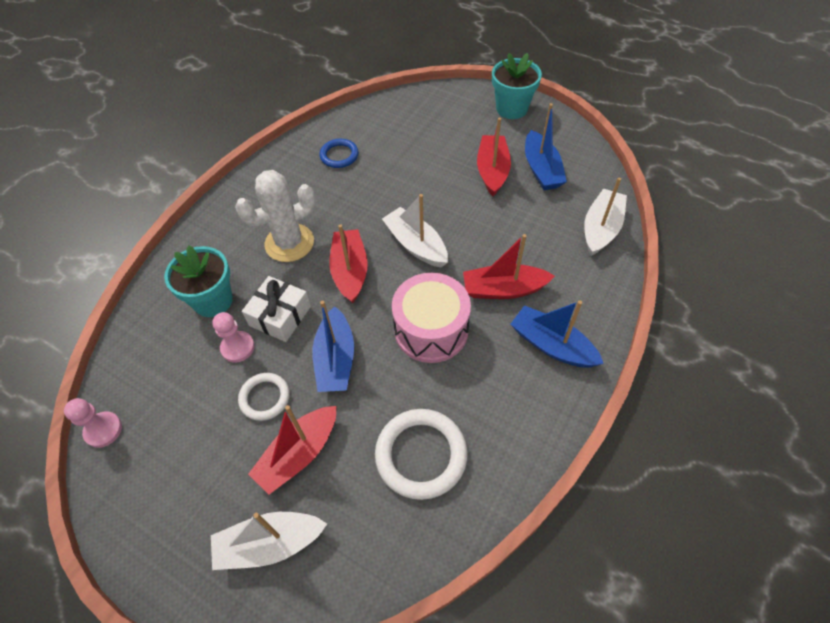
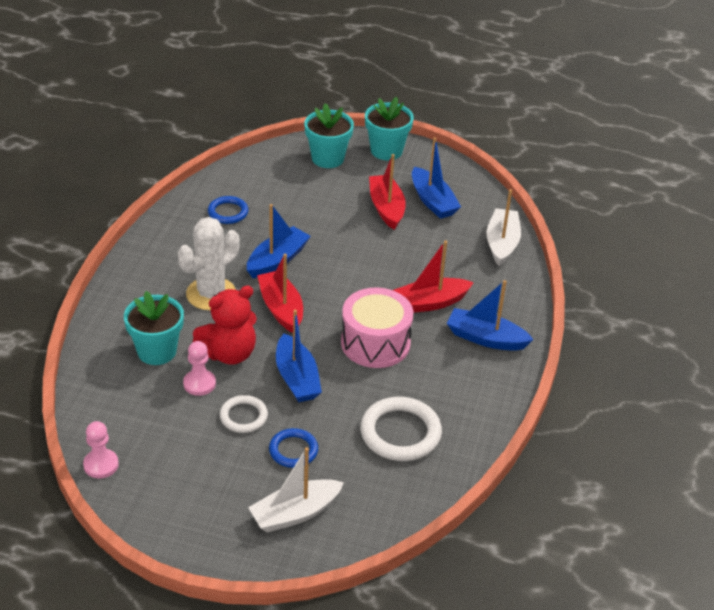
camera: 20 degrees left, 15 degrees down
white gift [242,276,311,342] -> red teddy bear [193,285,257,365]
red boat [248,405,336,495] -> blue ring [269,428,318,468]
white boat [382,194,448,268] -> none
none -> blue boat [247,204,311,278]
none -> turquoise flower pot [304,103,354,168]

